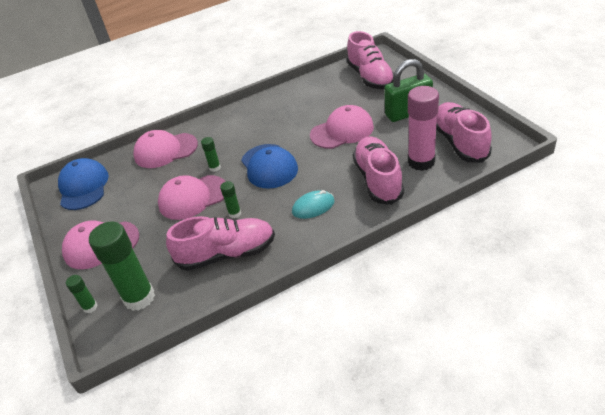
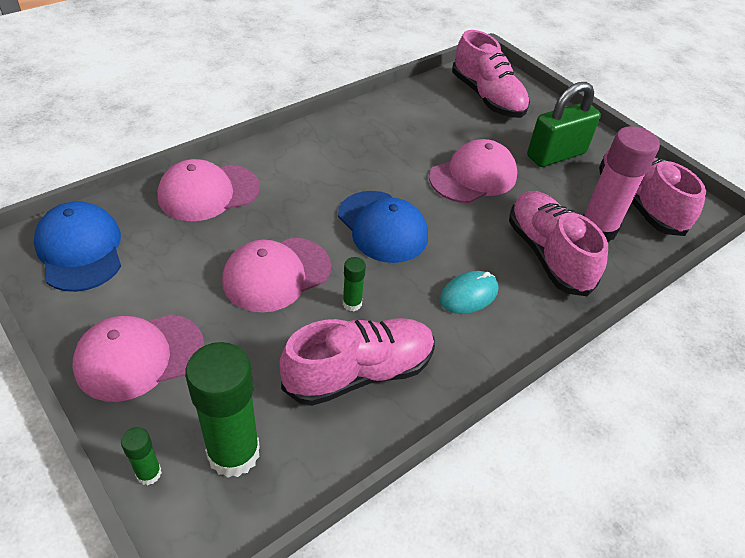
camera: 20 degrees left, 5 degrees up
green glue stick [201,137,221,172] -> none

